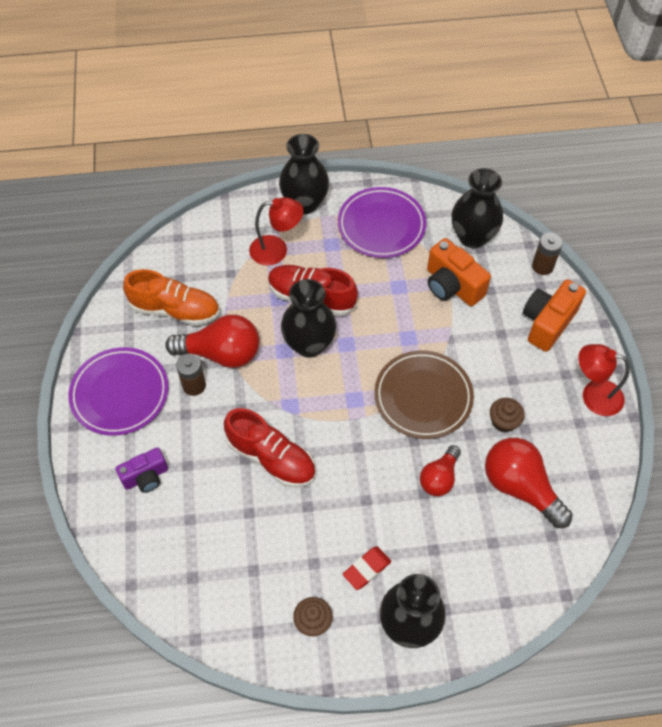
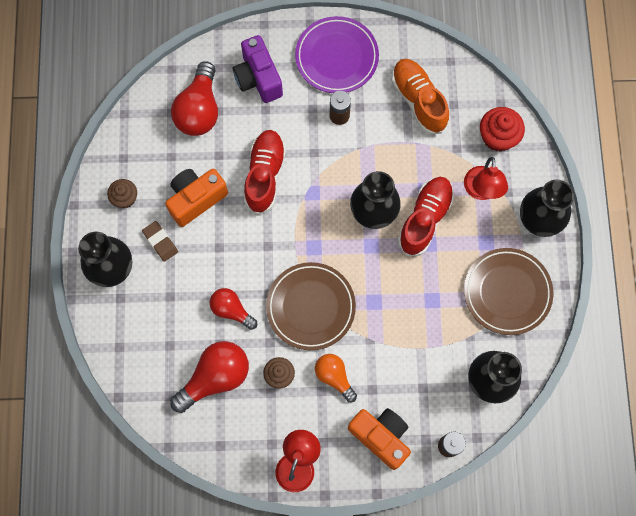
camera: 95 degrees right, 15 degrees up
purple camera [116,447,168,493] -> purple camera [233,35,283,103], size x1.53
orange shoe [123,269,220,326] -> orange shoe turned 135 degrees clockwise [392,59,449,134]
red light bulb [165,315,259,368] -> red light bulb moved to [171,61,218,136]
red shoe [224,408,316,488] -> red shoe turned 150 degrees clockwise [244,130,286,215]
purple plate [338,187,426,258] -> brown plate [464,248,553,335]
red eraser [343,546,391,590] -> brown eraser [142,221,178,262]
orange camera [427,238,491,306] -> orange camera moved to [165,169,228,227]
none -> orange light bulb [315,354,357,402]
none -> red cupcake [480,107,525,152]

